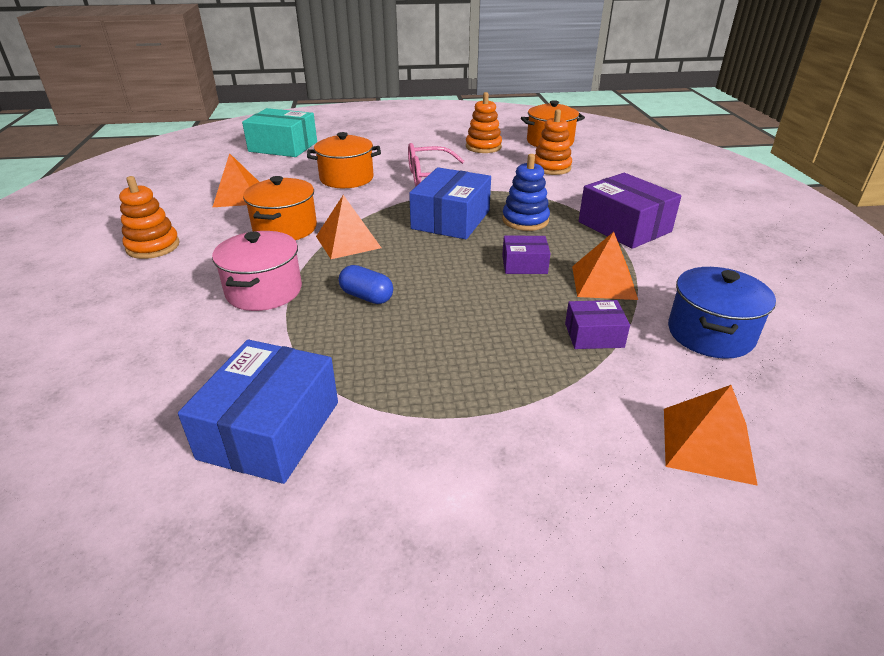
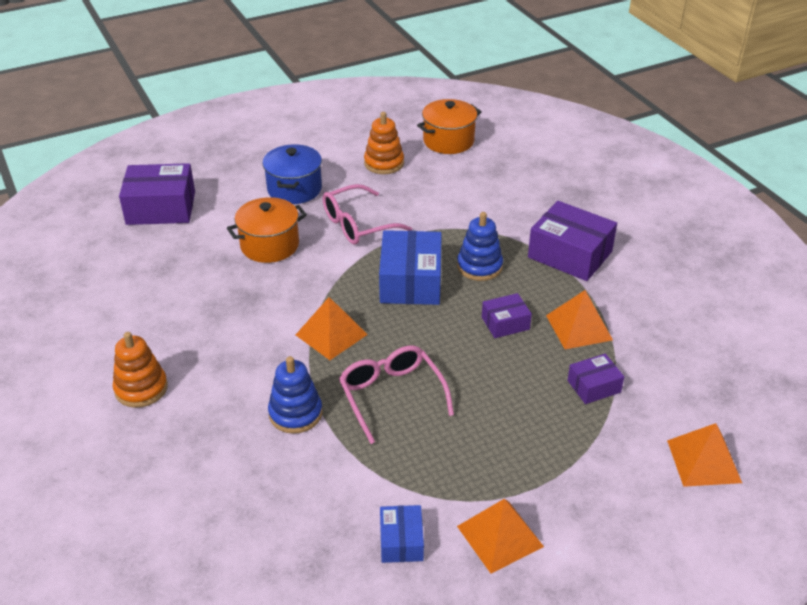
camera: 20 degrees left, 5 degrees up
blue box [178,340,338,484] -> blue box [380,505,424,563], size x0.54
pink pot [212,231,302,311] -> blue stacking toy [268,356,322,434]
orange pyramid [213,153,259,207] -> orange pyramid moved to [457,499,544,573]
turquoise box [242,108,317,157] -> purple box [119,163,195,225]
orange pot [243,176,317,240] -> none
blue capsule [339,265,393,304] -> pink glasses [339,345,454,444]
orange stacking toy [535,109,572,175] -> none
blue pot [668,267,776,359] -> blue pot moved to [262,144,322,204]

